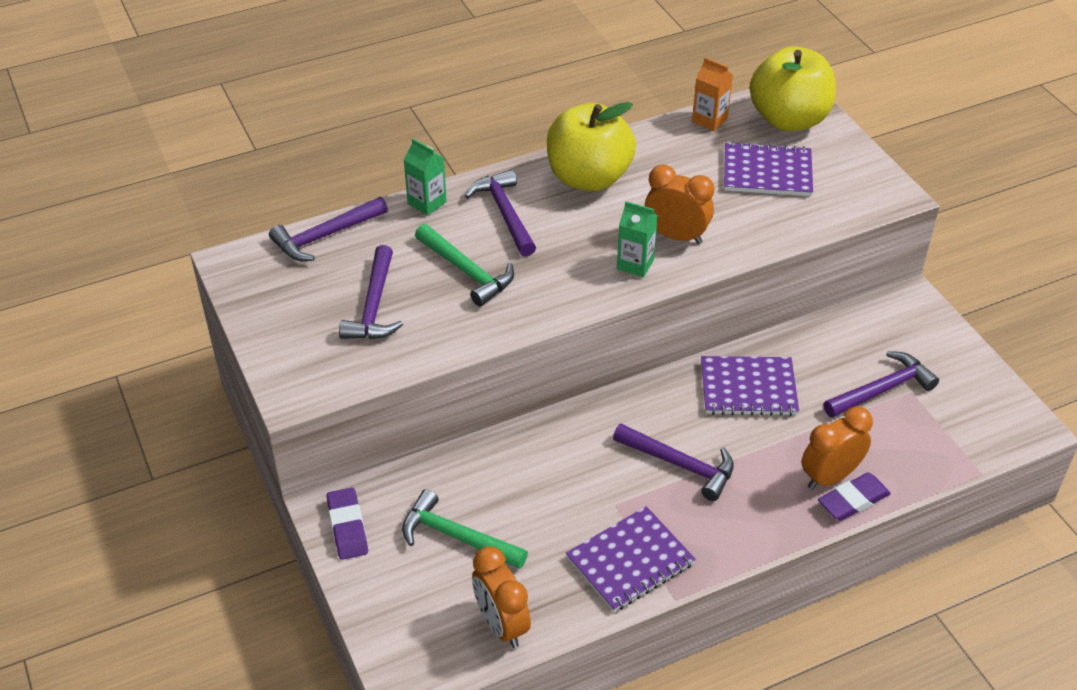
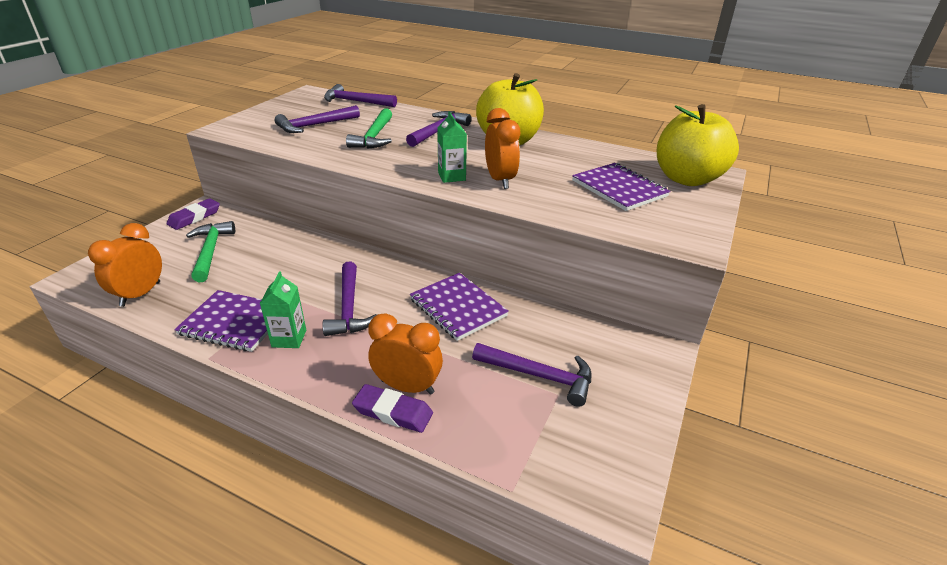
camera: 50 degrees right, 10 degrees down
green carton [404,139,447,216] -> green carton moved to [260,271,306,348]
orange carton [692,58,733,131] -> none

